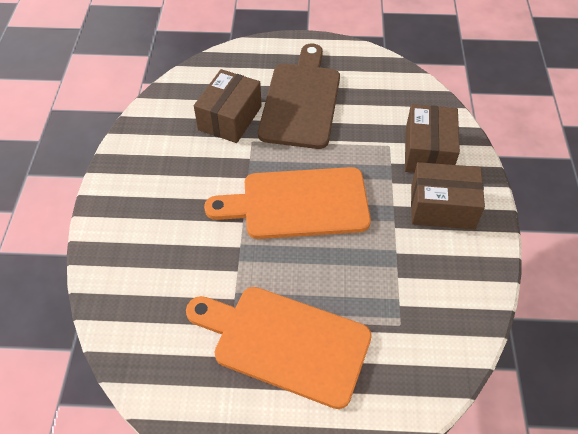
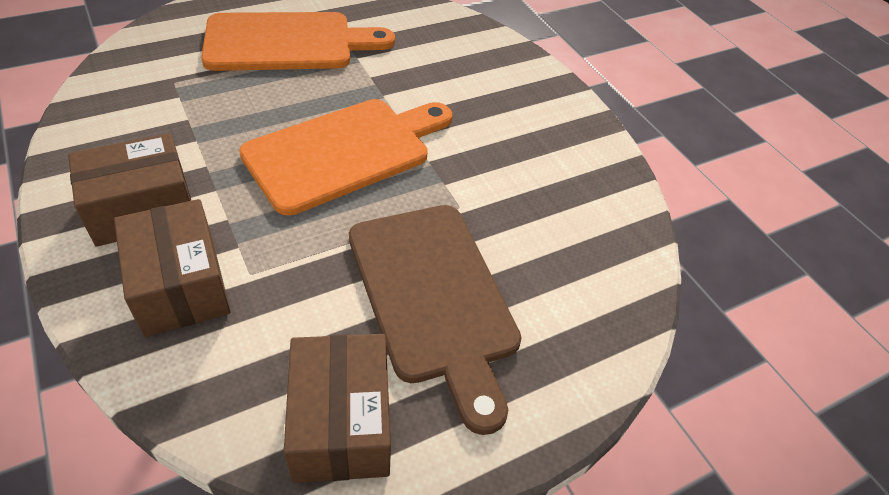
camera: 145 degrees right, 5 degrees down
brown box [194,69,262,143] -> brown box moved to [284,334,391,483]

